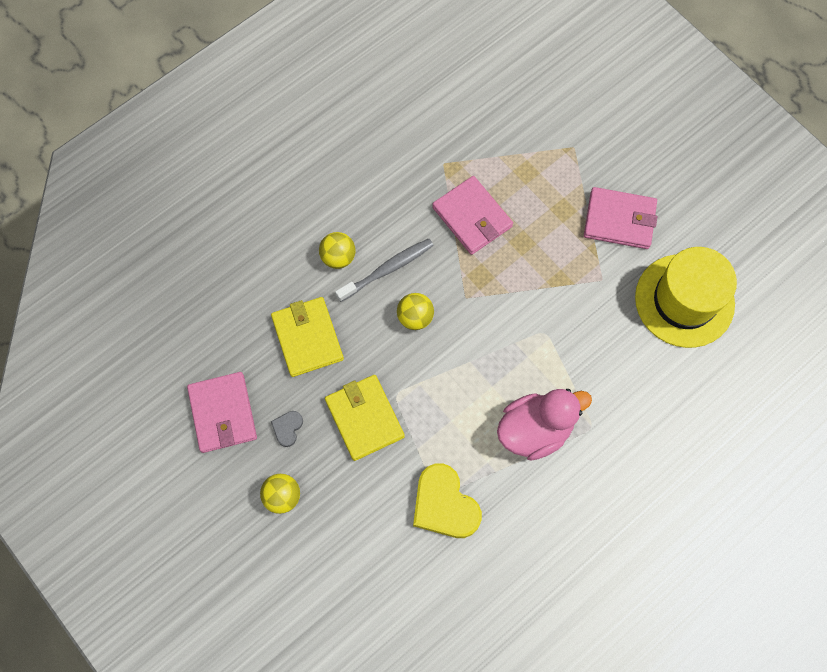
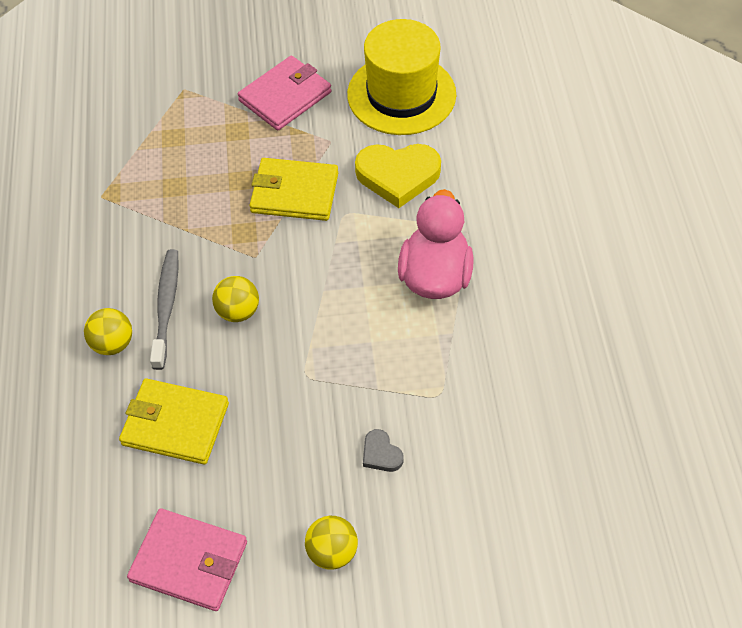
camera: 55 degrees left, 15 degrees down
grey heart [271,411,303,447] -> grey heart moved to [363,429,404,472]
yellow wallet [325,375,405,461] -> yellow wallet moved to [250,158,338,221]
yellow heart [413,463,482,538] -> yellow heart moved to [355,144,441,208]
pink wallet [432,176,513,255] -> none

